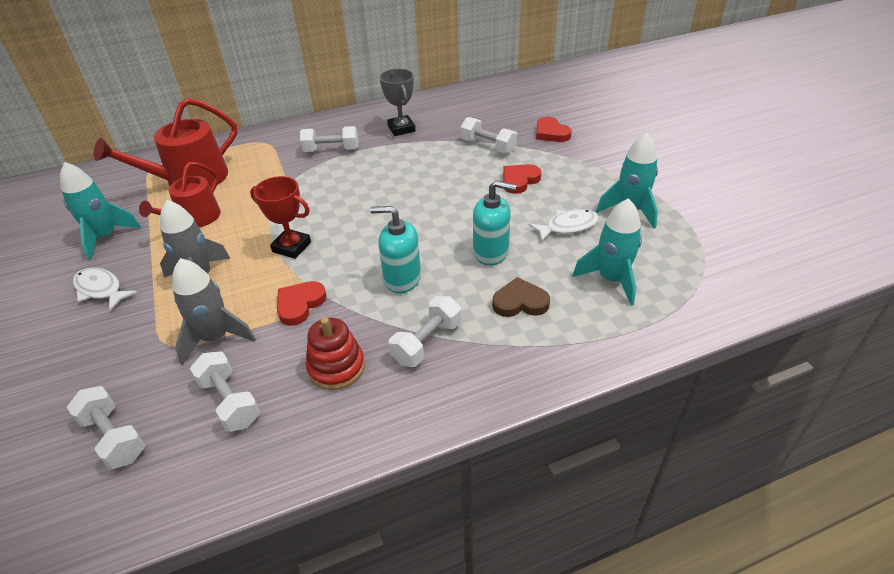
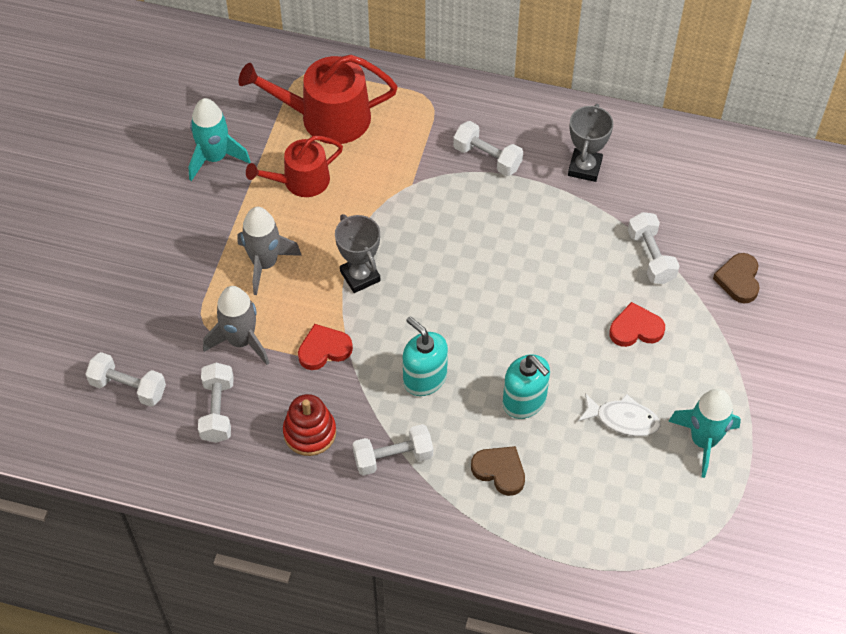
camera: 35 degrees right, 15 degrees up
white dumbbell [66,386,145,469] -> white dumbbell turned 60 degrees counterclockwise [85,352,166,407]
white fish [73,268,138,311] -> none
red trophy [250,176,311,259] -> grey trophy [335,214,380,293]
red heart [536,117,572,142] -> brown heart [713,253,760,303]
turquoise rocket [573,198,642,306] -> none

